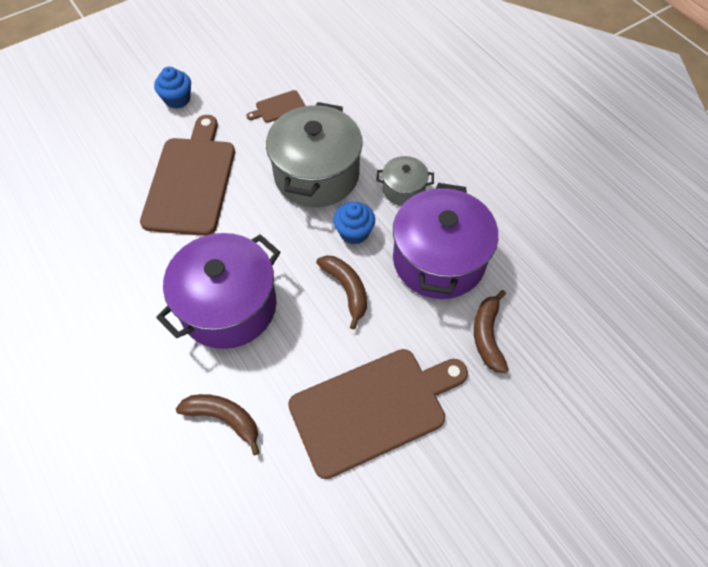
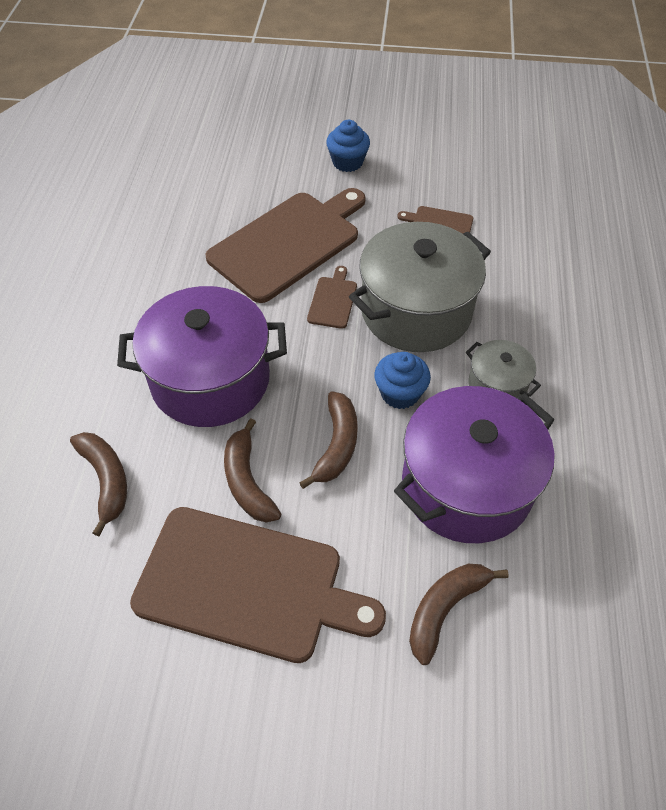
camera: 40 degrees right, 5 degrees down
none -> brown banana [224,418,281,522]
none -> brown cutting board [307,266,357,329]

